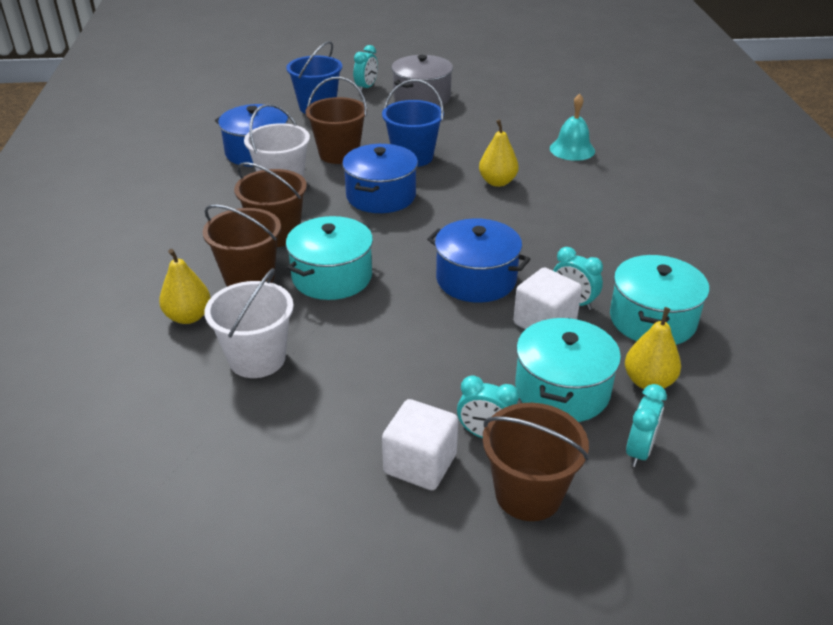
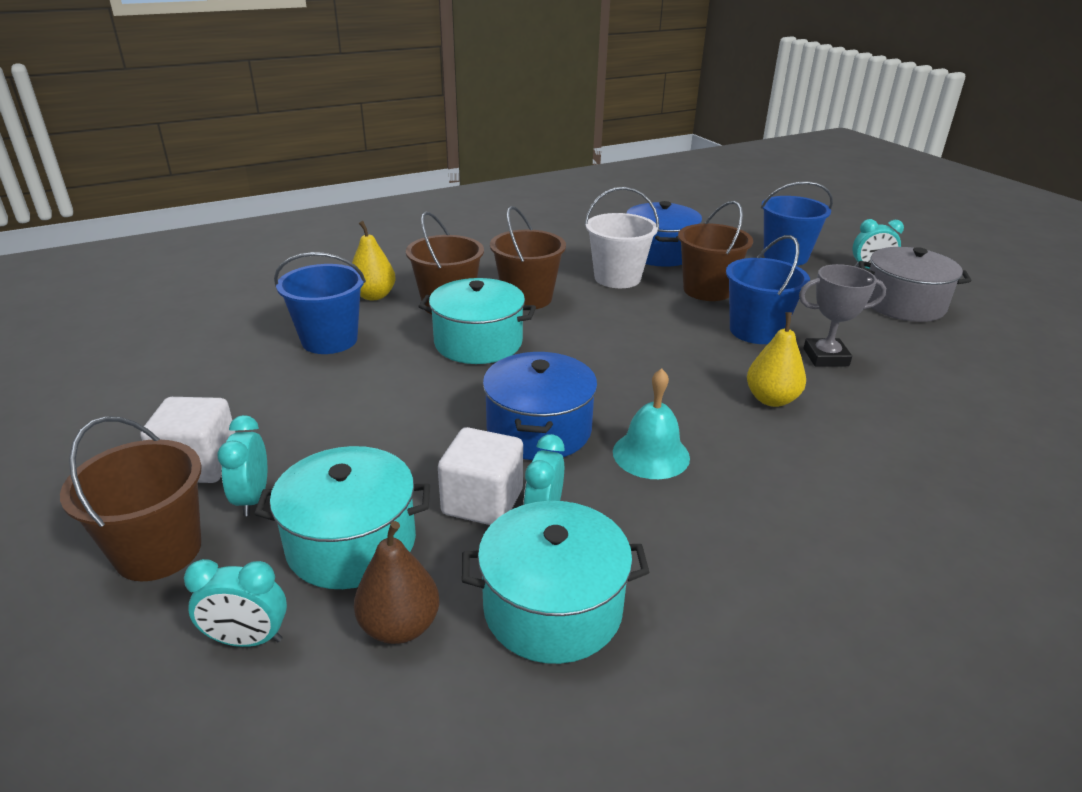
camera: 65 degrees right, 5 degrees down
white bucket [205,268,294,378] -> blue bucket [274,252,366,354]
blue pot [342,144,418,213] -> none
turquoise bell [550,94,595,161] -> turquoise bell moved to [613,368,690,479]
yellow pear [625,307,681,389] -> brown pear [354,521,440,644]
none -> grey trophy [799,264,886,366]

